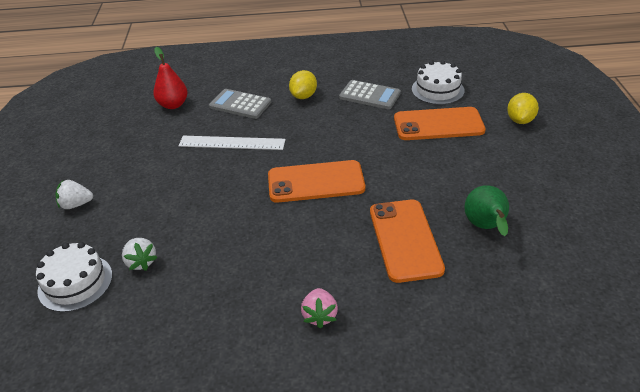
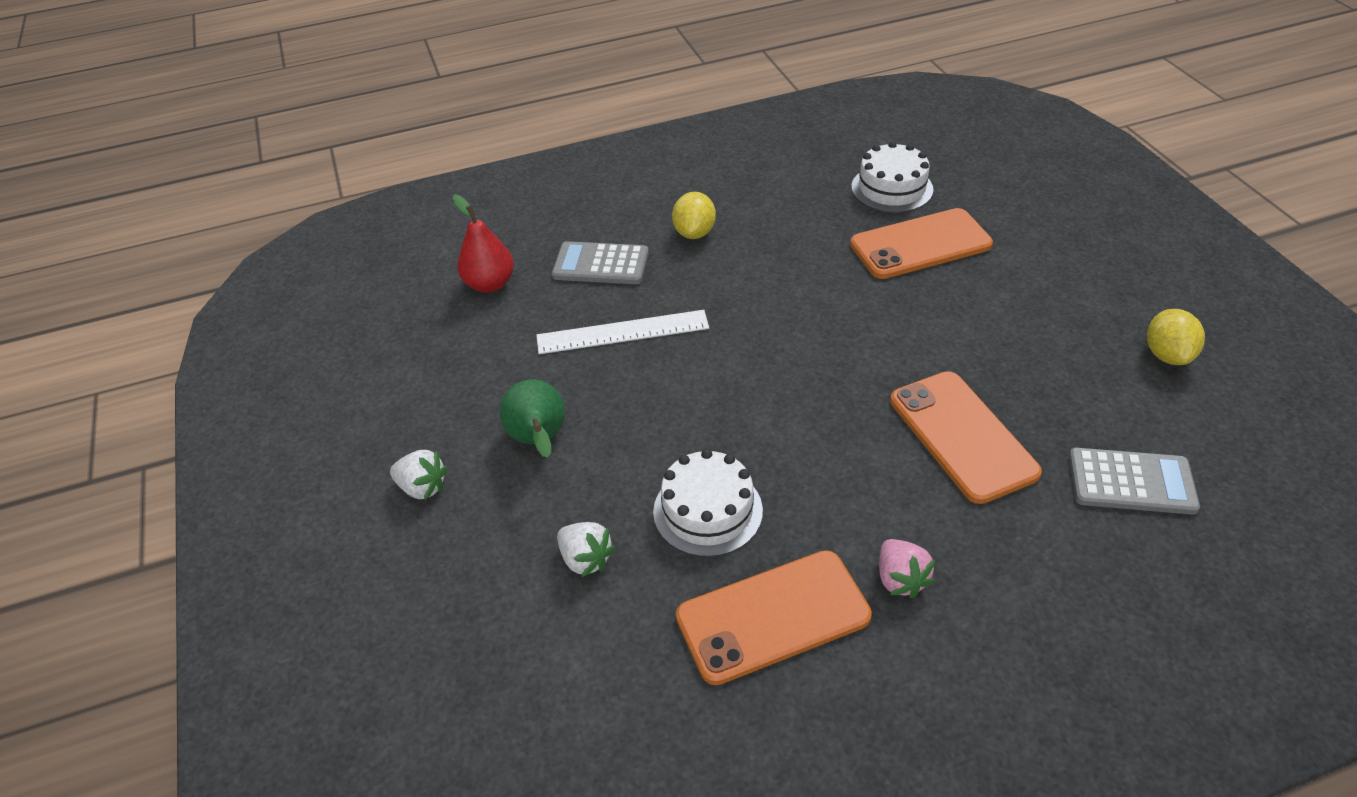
camera: 15 degrees left, 5 degrees up
white cake [36,242,112,312] -> white cake moved to [653,449,763,557]
white strawberry [55,180,93,209] -> white strawberry turned 135 degrees counterclockwise [390,450,447,501]
orange phone [268,160,365,203] -> orange phone moved to [676,550,872,685]
grey calculator [339,80,401,109] -> grey calculator moved to [1069,448,1200,515]
green pear [464,185,509,236] -> green pear moved to [499,380,565,458]
yellow lemon [507,93,539,124] -> yellow lemon moved to [1147,309,1205,365]

